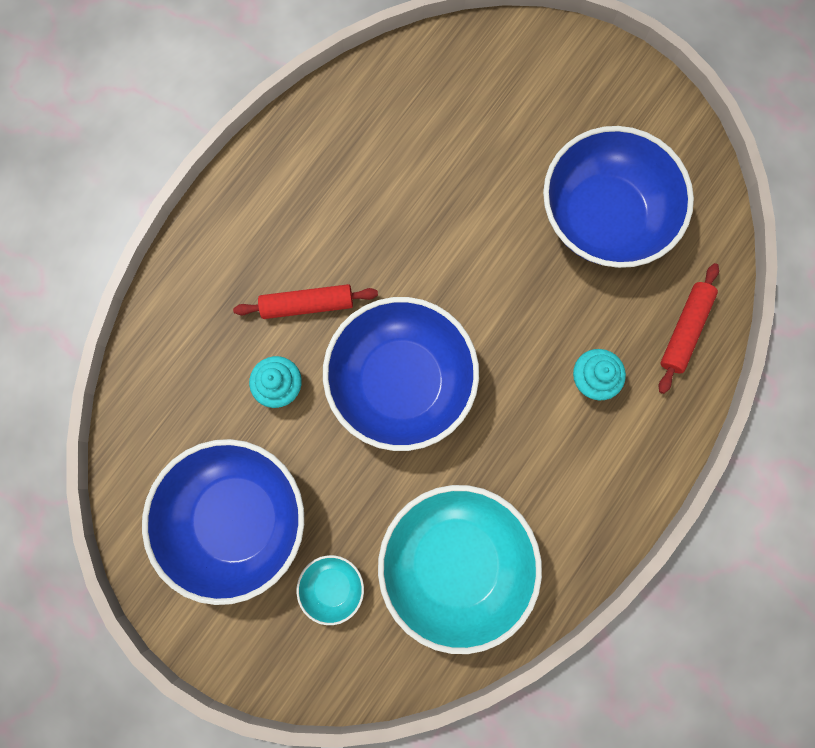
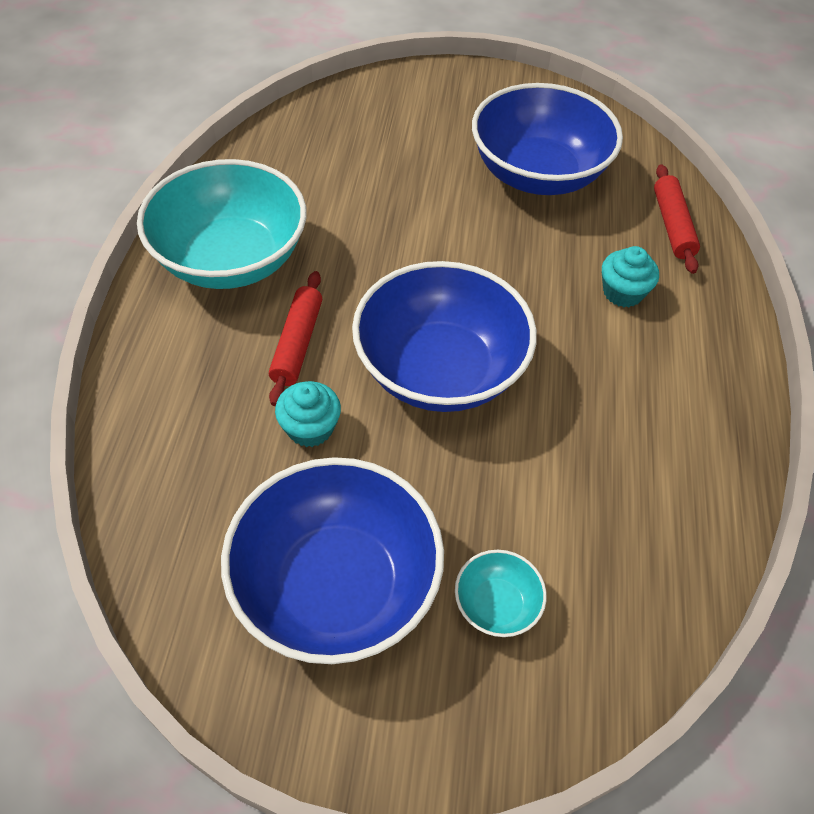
camera: 30 degrees left, 25 degrees down
red rolling pin [233,284,378,319] -> red rolling pin turned 45 degrees counterclockwise [269,271,322,406]
turquoise bowl [378,485,542,654] -> turquoise bowl moved to [137,159,307,289]

